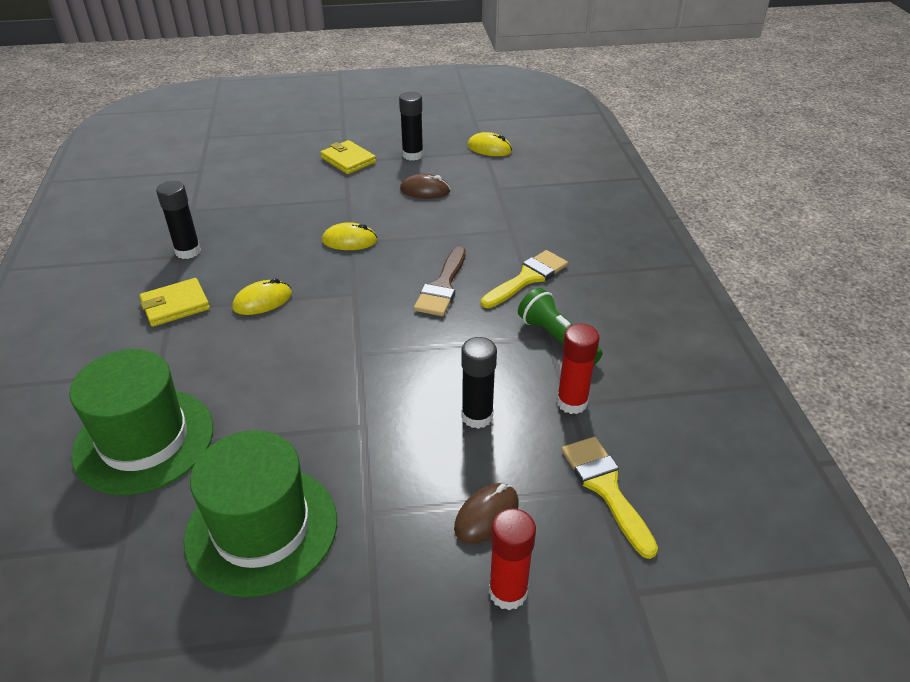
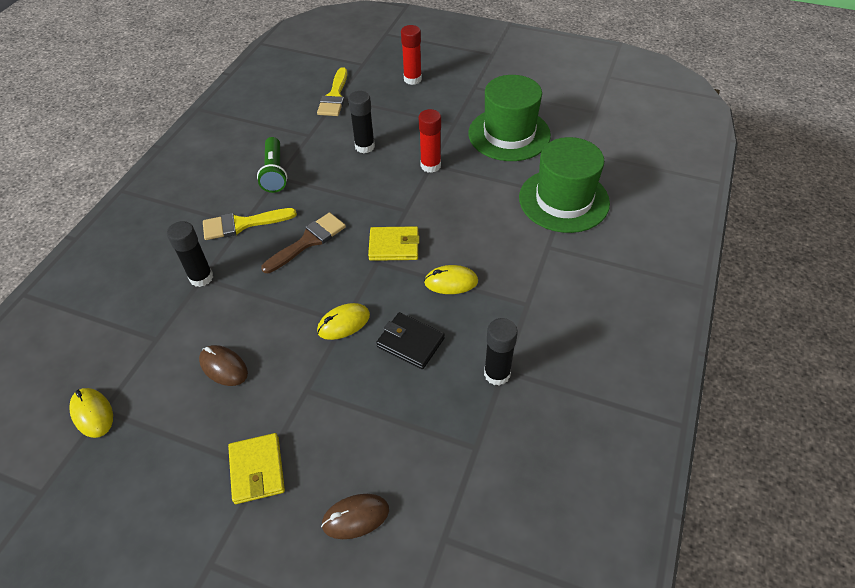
camera: 150 degrees left, 10 degrees up
yellow wallet [140,278,210,327] -> yellow wallet moved to [368,226,420,261]
yellow mouse [322,222,378,250] -> yellow mouse turned 60 degrees counterclockwise [317,303,370,340]
black glue stick [399,92,423,160] -> black glue stick moved to [167,221,213,287]
brown mouse [454,483,519,544] -> brown mouse moved to [321,494,389,539]
red glue stick [557,324,599,414] -> red glue stick moved to [419,109,441,173]
none -> black wallet [376,312,445,369]

